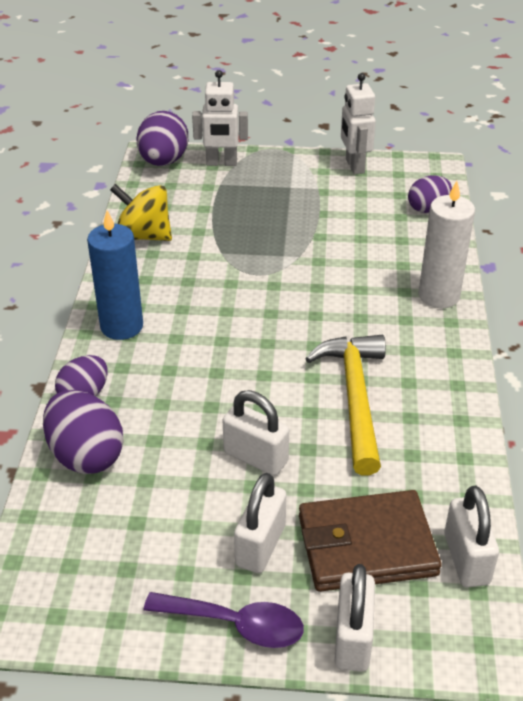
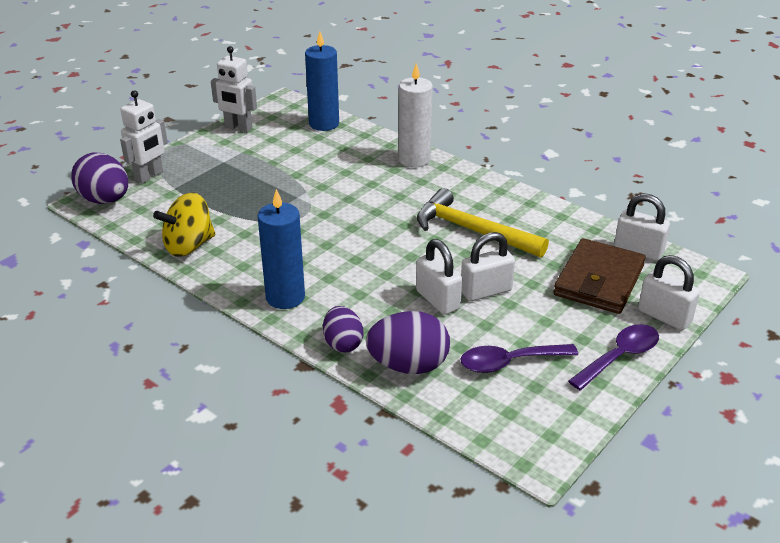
camera: 55 degrees left, 5 degrees down
white padlock [234,473,286,573] -> white padlock moved to [416,239,462,315]
purple egg [408,175,452,213] -> blue candle [305,31,339,131]
none -> purple spoon [461,344,578,373]

